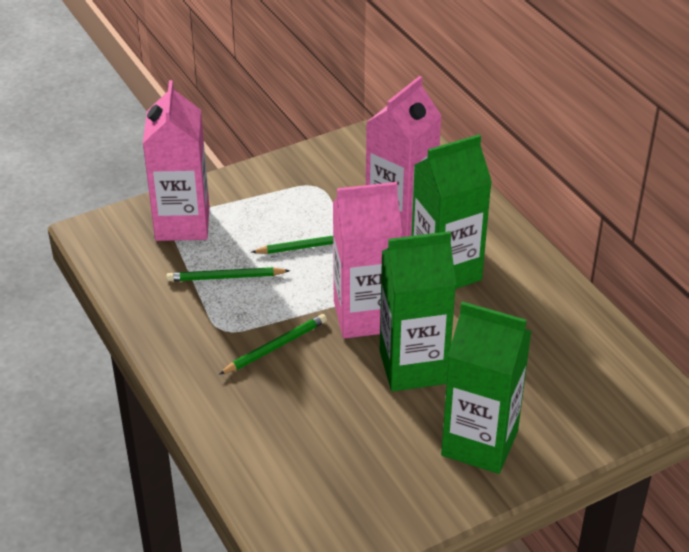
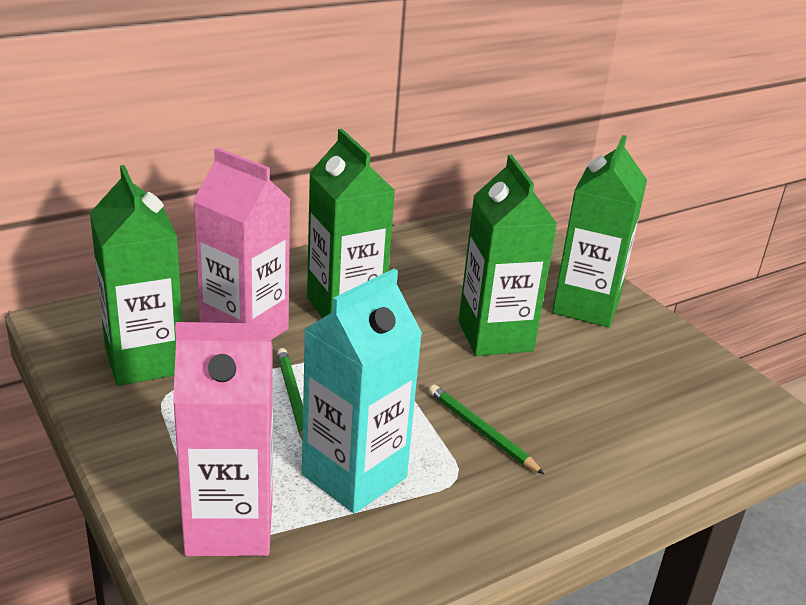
camera: 95 degrees left, 10 degrees down
green pencil [167,267,290,281] -> turquoise carton [302,269,422,513]
pink carton [333,182,402,339] -> none
none -> green carton [90,165,182,386]

